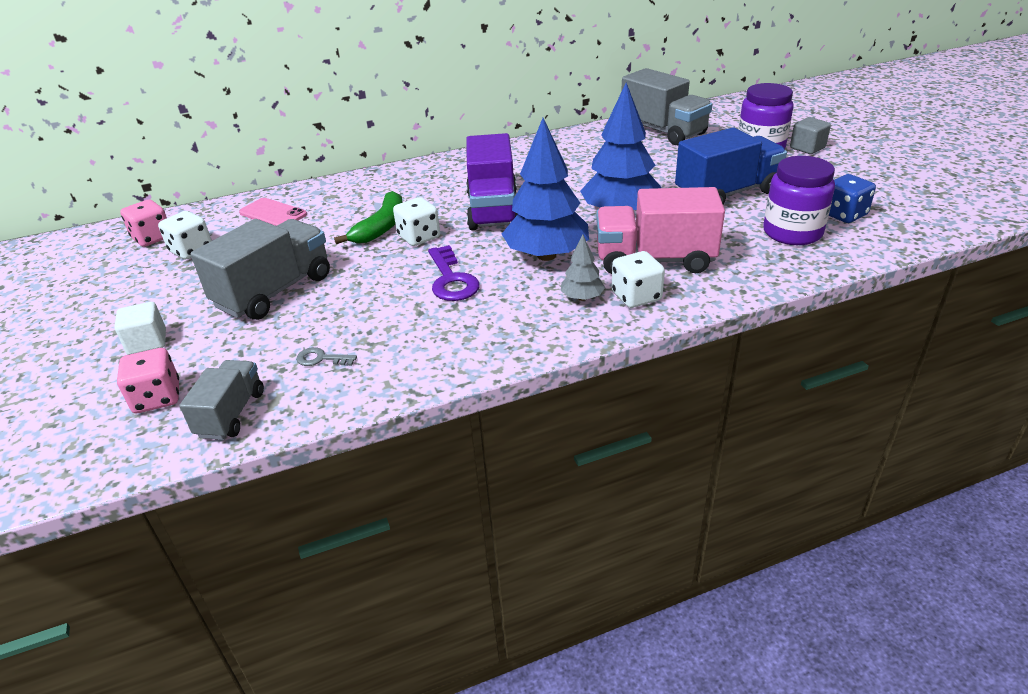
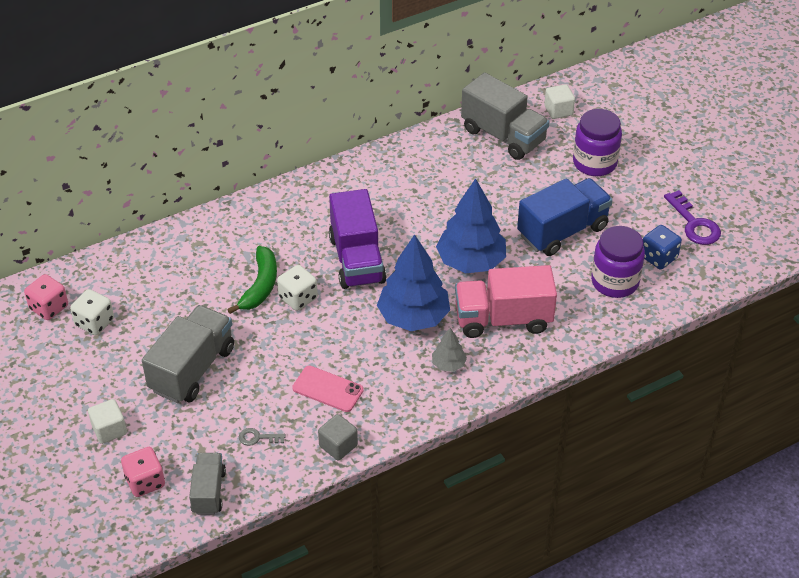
camera: 10 degrees left, 10 degrees up
pink phone [239,198,307,226] -> pink phone moved to [292,366,364,412]
purple key [428,245,479,301] -> purple key moved to [664,190,721,245]
white dice [612,251,665,308] -> none
grey cube [790,117,831,154] -> grey cube moved to [318,414,358,461]
none -> white cube [544,84,575,119]

